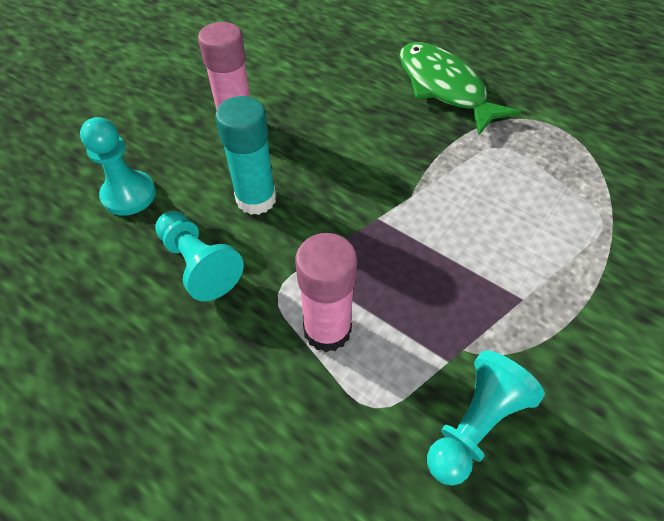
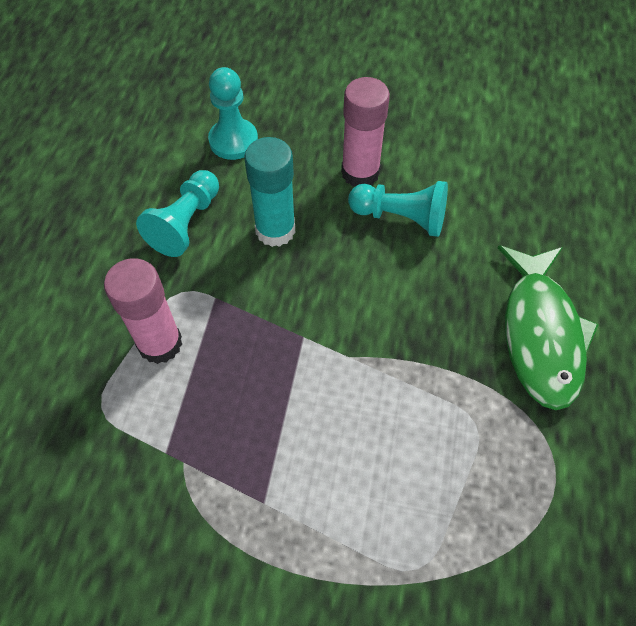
camera: 65 degrees right, 5 degrees up
green fish [399,42,521,135] -> green fish turned 150 degrees clockwise [497,245,599,410]
turquoise pawn [427,351,545,486] -> turquoise pawn moved to [348,181,448,237]

